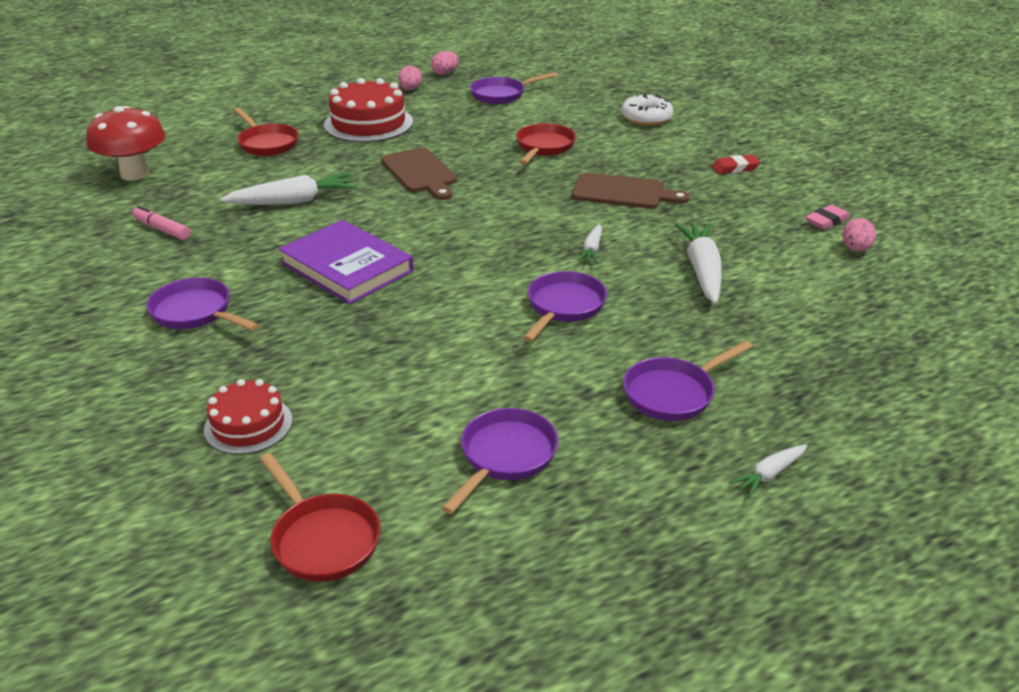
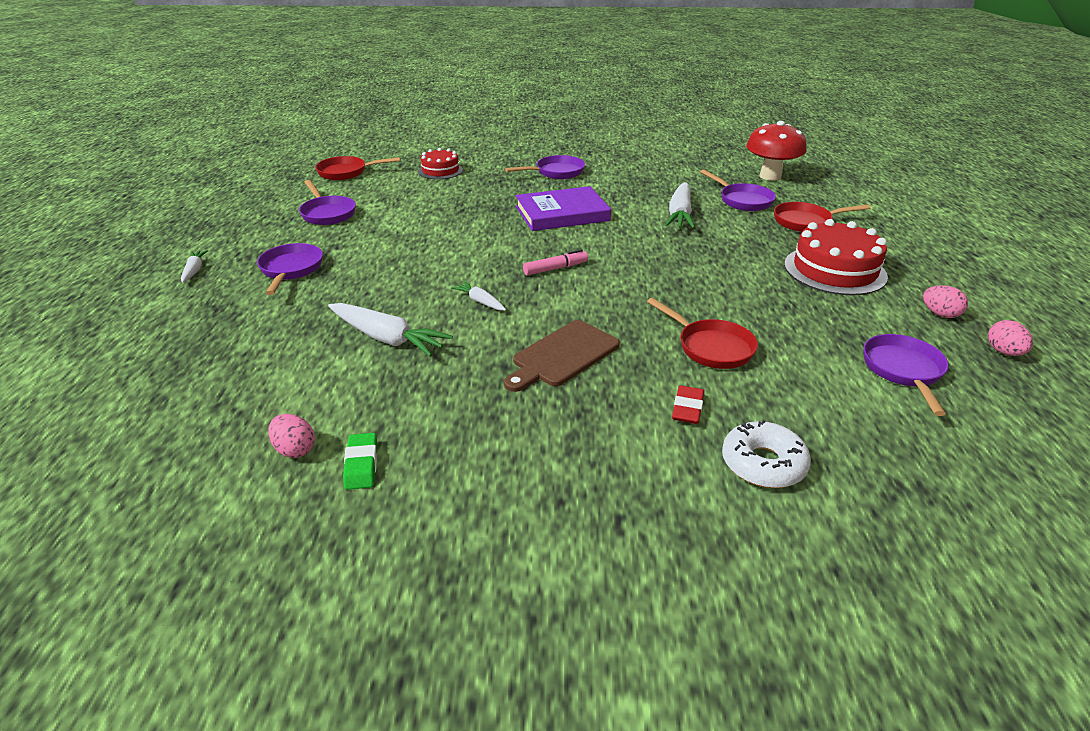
camera: 120 degrees right, 0 degrees up
pink marker [132,206,190,240] -> pink marker moved to [523,249,588,276]
brown cutting board [381,148,457,200] -> none
purple pan [523,271,607,342] -> purple pan moved to [700,169,776,211]
red eraser [711,155,760,174] -> red eraser moved to [672,385,704,424]
pink eraser [805,205,850,230] -> green eraser [343,433,377,490]

